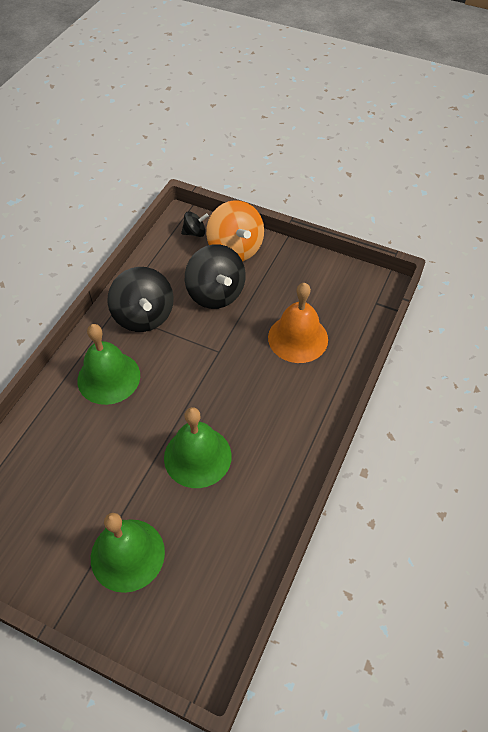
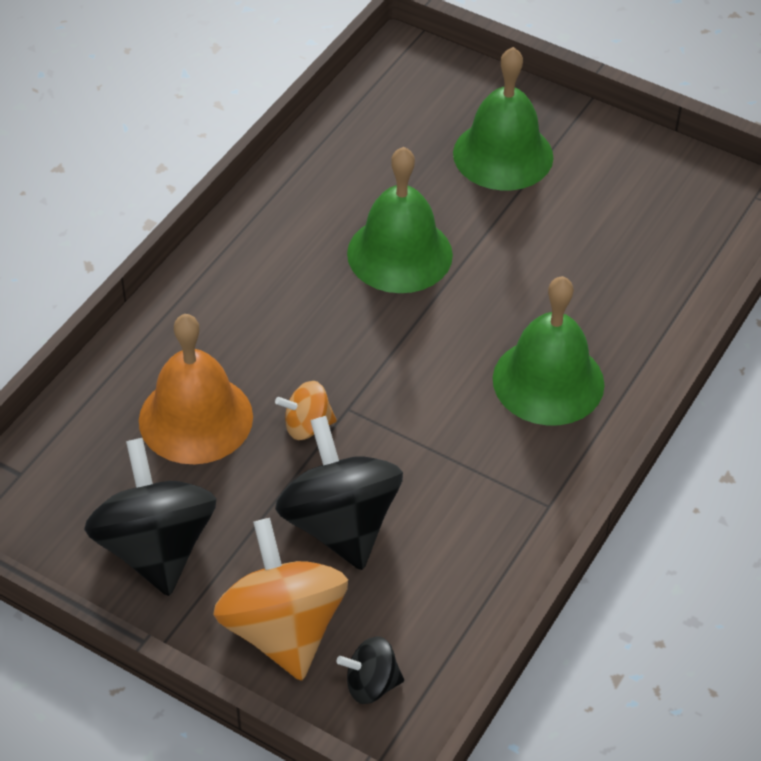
camera: 175 degrees left, 5 degrees down
black spinning top [107,267,174,332] -> black spinning top moved to [84,438,216,596]
none -> orange spinning top [275,381,337,440]

